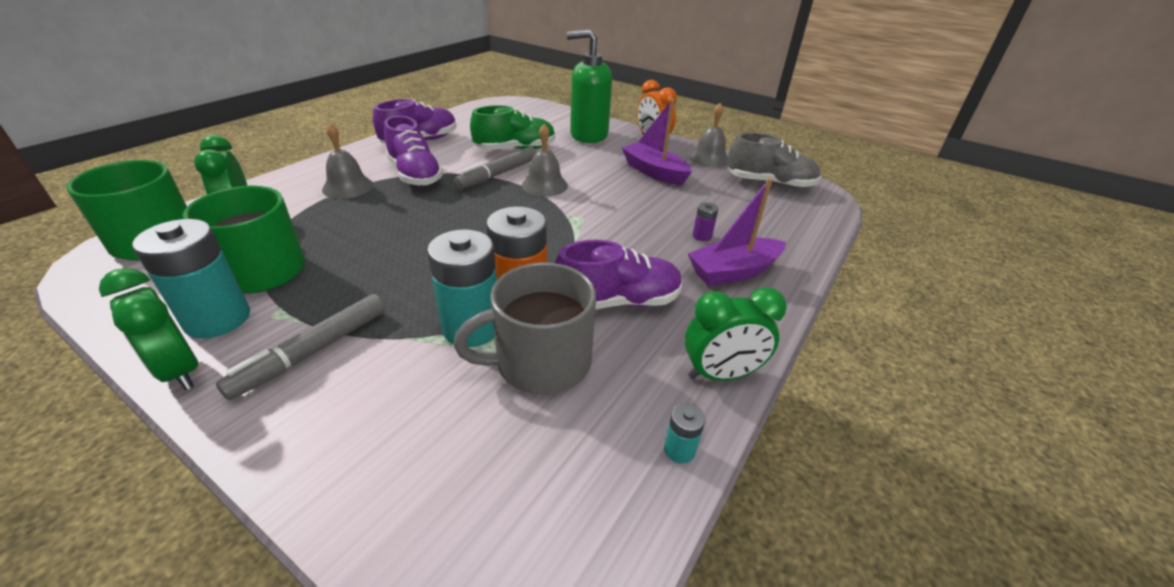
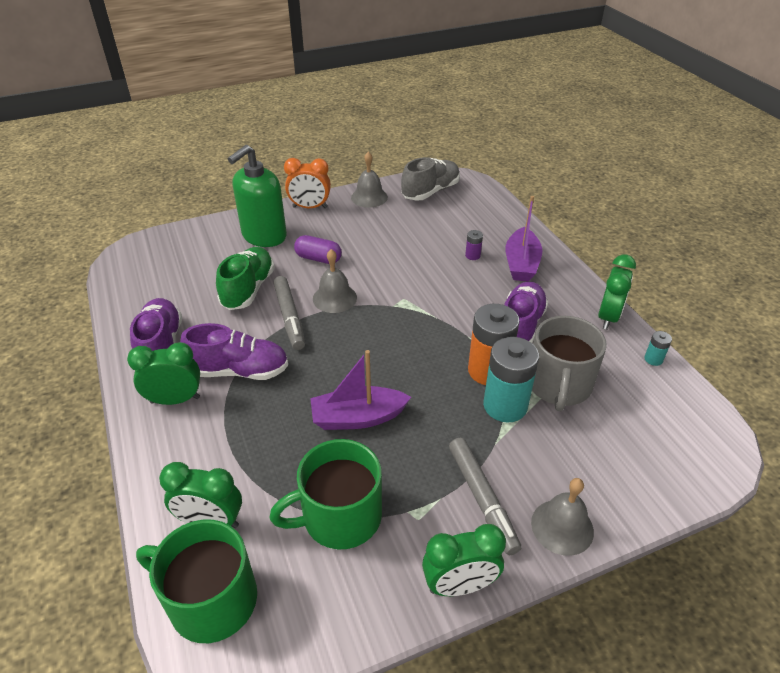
camera: 55 degrees left, 5 degrees up
turquoise battery [132,219,250,339] -> none
grey bell [322,123,373,199] -> grey bell moved to [531,478,594,556]
purple boat [622,99,692,185] -> purple boat moved to [310,350,411,430]
none -> green clock [127,342,200,405]
none -> purple capsule [294,235,342,264]

